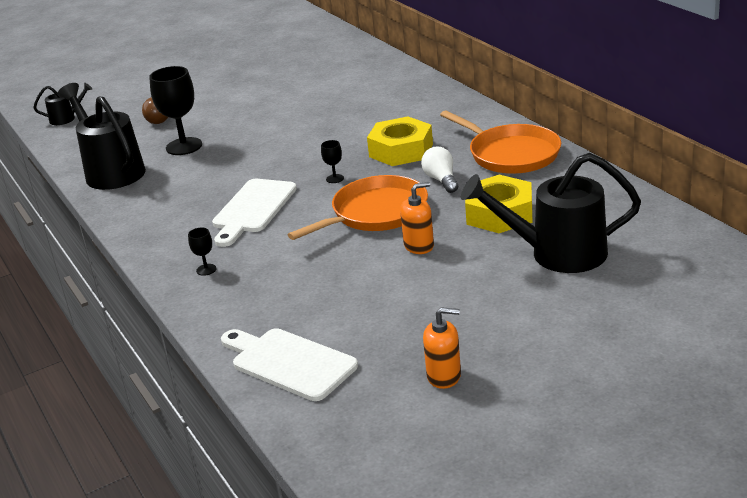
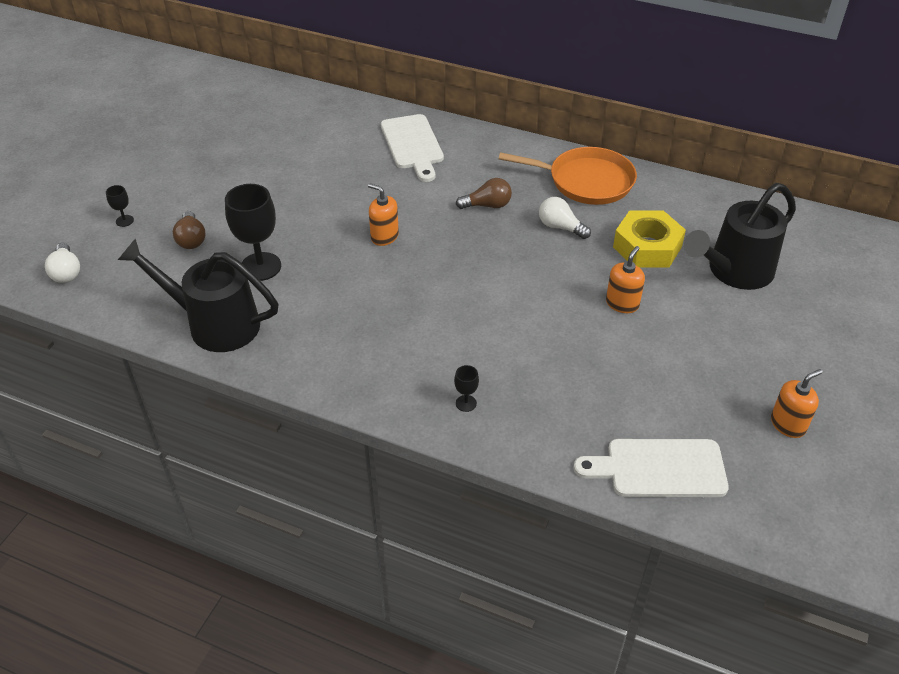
camera: 40 degrees left, 15 degrees up
black watering can [33,83,92,125] -> white light bulb [45,243,80,283]
white cutting board [212,179,297,247] -> white cutting board moved to [381,114,444,182]
orange pan [288,175,428,240] -> none
black goblet [321,140,344,183] -> black goblet moved to [106,185,134,227]
yellow nut [367,116,433,166] -> brown light bulb [456,178,512,209]
none -> orange soap dispenser [368,183,399,246]

